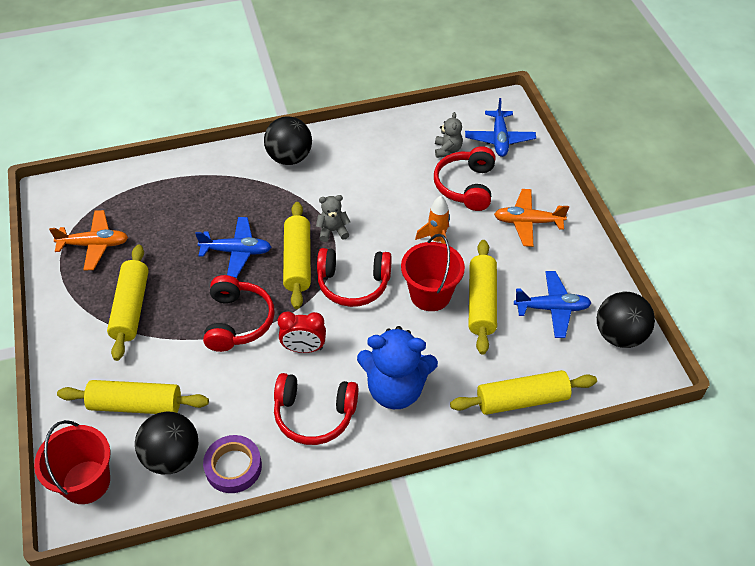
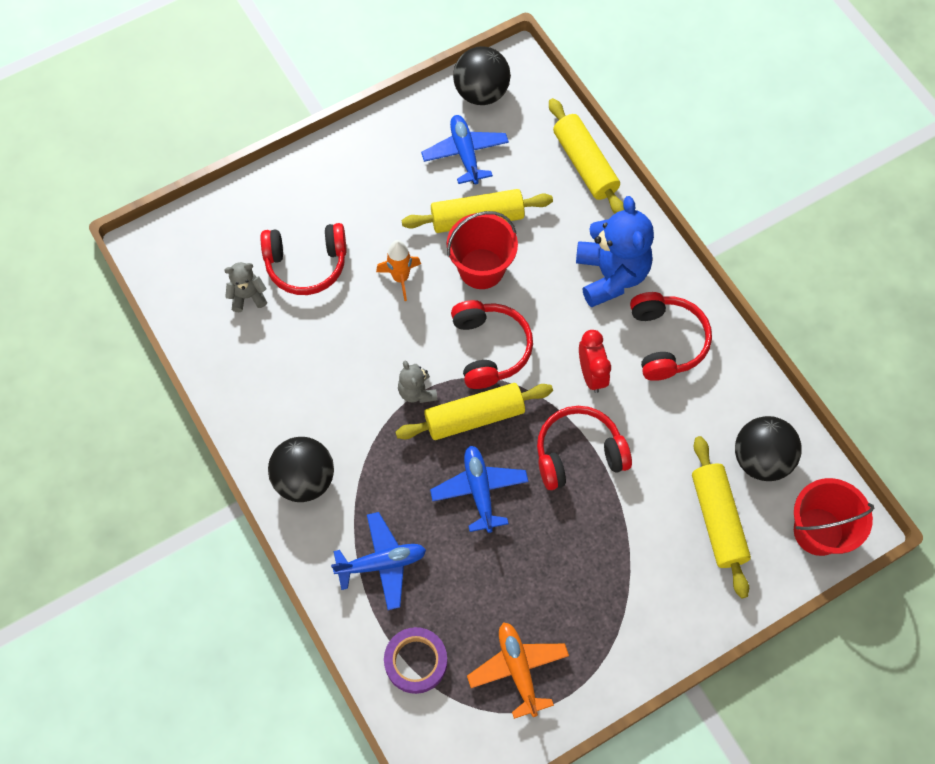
camera: 105 degrees left, 15 degrees up
yellow rolling pin [107,245,149,361] -> none
purple tape [203,435,262,493] -> purple tape moved to [384,627,447,694]
blue plane [465,98,536,157] -> blue plane moved to [331,512,426,610]
orange plane [494,189,569,247] -> none

